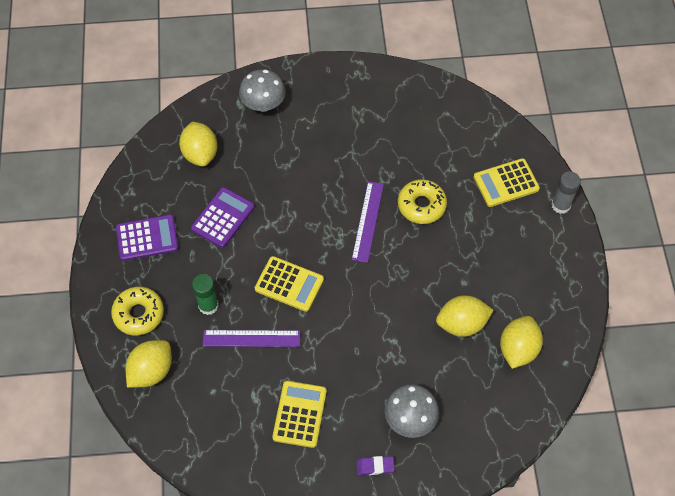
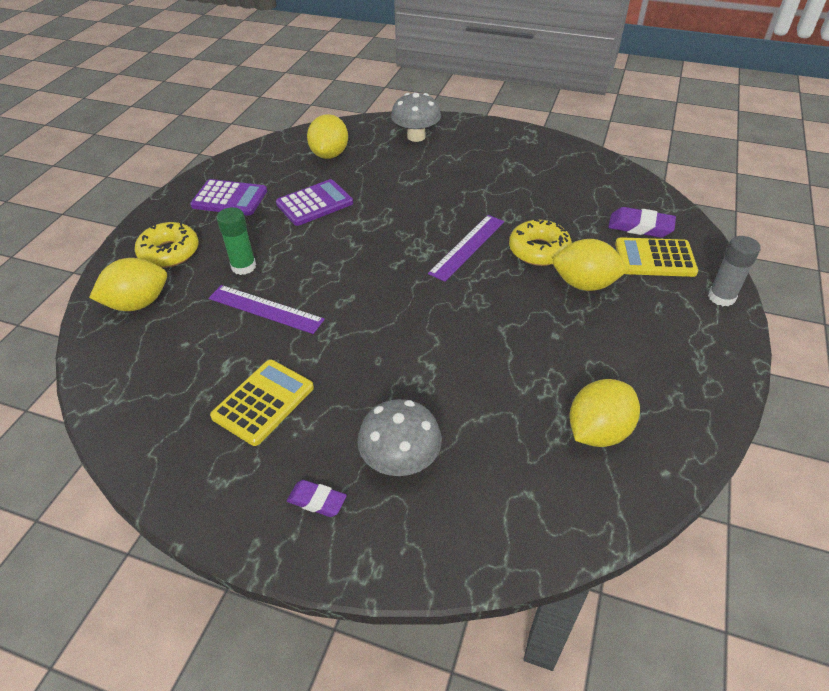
camera: 25 degrees right, 15 degrees down
yellow calculator [255,256,324,312] -> none
yellow lemon [436,295,494,337] -> yellow lemon moved to [552,239,629,291]
none -> purple eraser [608,207,676,238]

